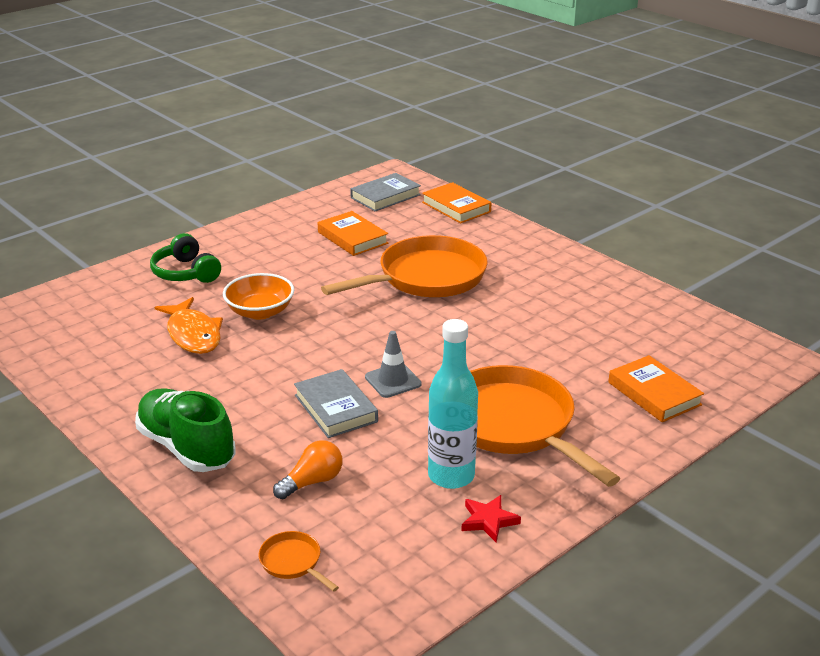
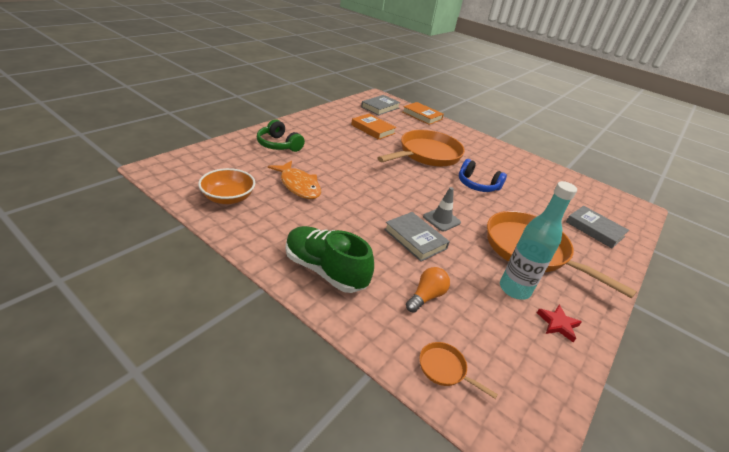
camera: 15 degrees left, 5 degrees up
orange bowl [223,273,294,320] -> orange bowl moved to [198,168,255,204]
orange book [608,355,704,422] -> grey book [566,206,629,248]
none -> blue headphones [459,159,507,192]

